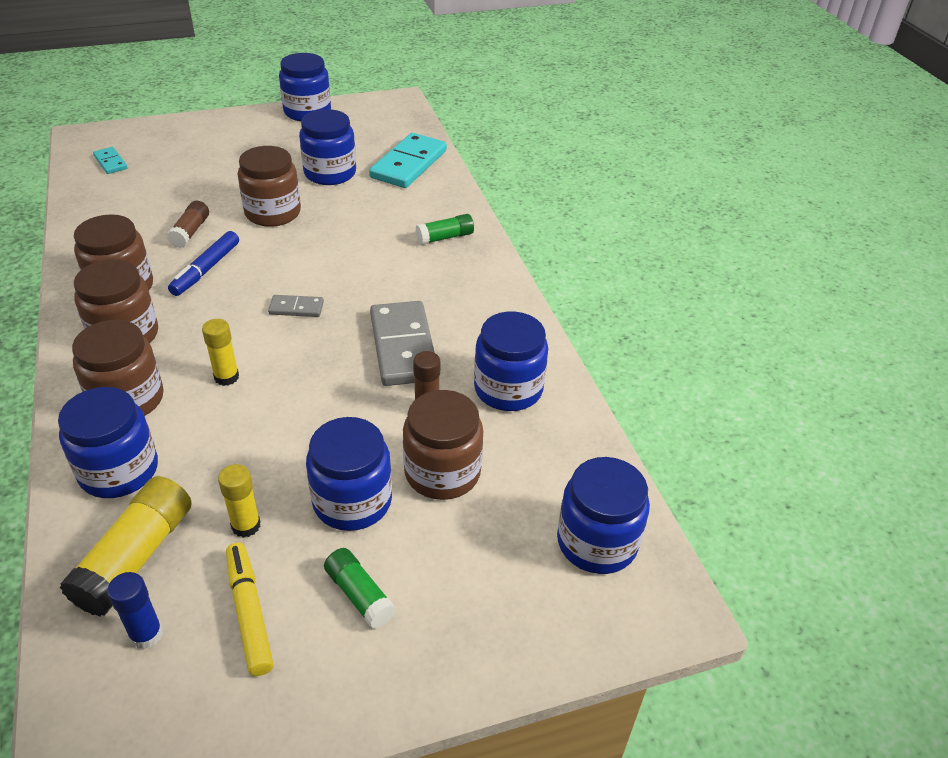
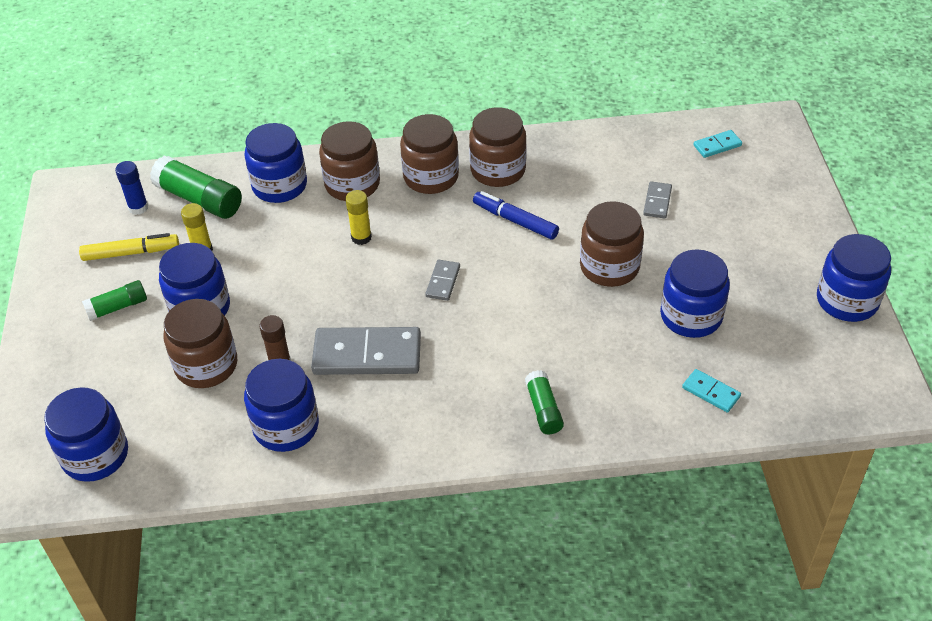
camera: 105 degrees right, 5 degrees up
yellow glue stick [60,476,192,616] -> green glue stick [150,156,242,219]
brown glue stick [167,201,209,248] -> none
turquoise domino [369,133,447,188] -> turquoise domino [682,369,741,413], size x0.48
none -> grey domino [643,181,672,218]

